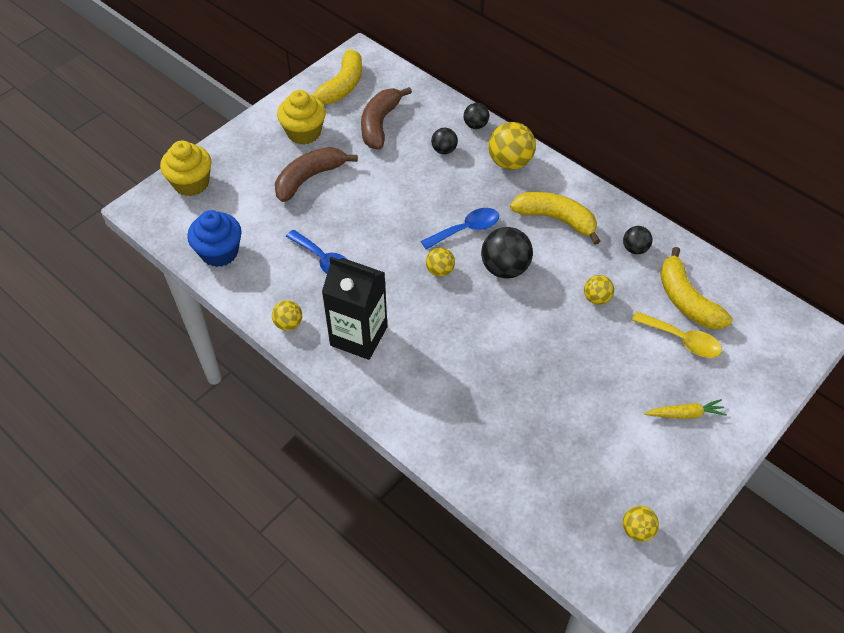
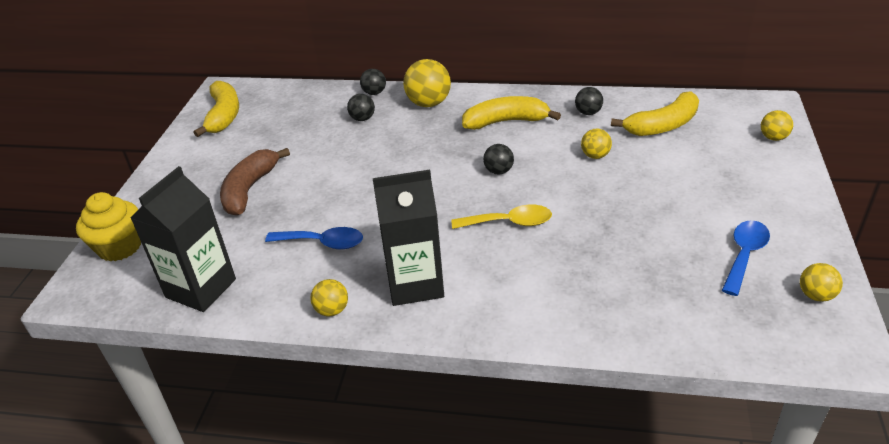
camera: 30 degrees left, 15 degrees down
blue cupcake [187,210,242,267] -> black carton [130,166,236,312]
yellow cupcake [277,90,326,145] -> none
brown banana [361,87,412,149] -> none
blue spoon [421,208,499,250] -> blue spoon moved to [722,220,770,296]
yellow ball [426,248,455,277] -> yellow ball moved to [761,110,793,141]
black ball [481,227,533,279] -> black ball [483,144,514,175], size x0.57
yellow spoon [632,311,722,358] -> yellow spoon moved to [452,205,552,229]
yellow carrot [644,399,727,419] -> none
yellow banana [660,247,733,329] -> yellow banana turned 60 degrees counterclockwise [611,91,699,136]

